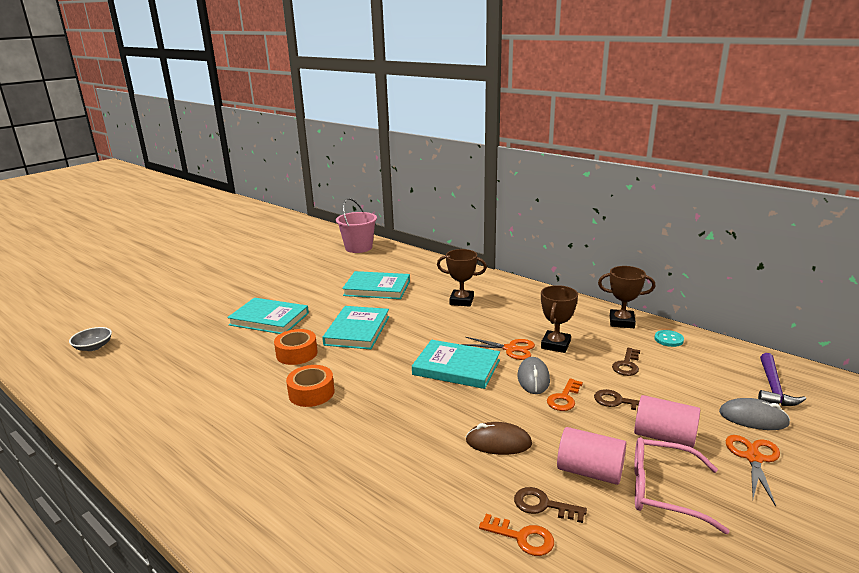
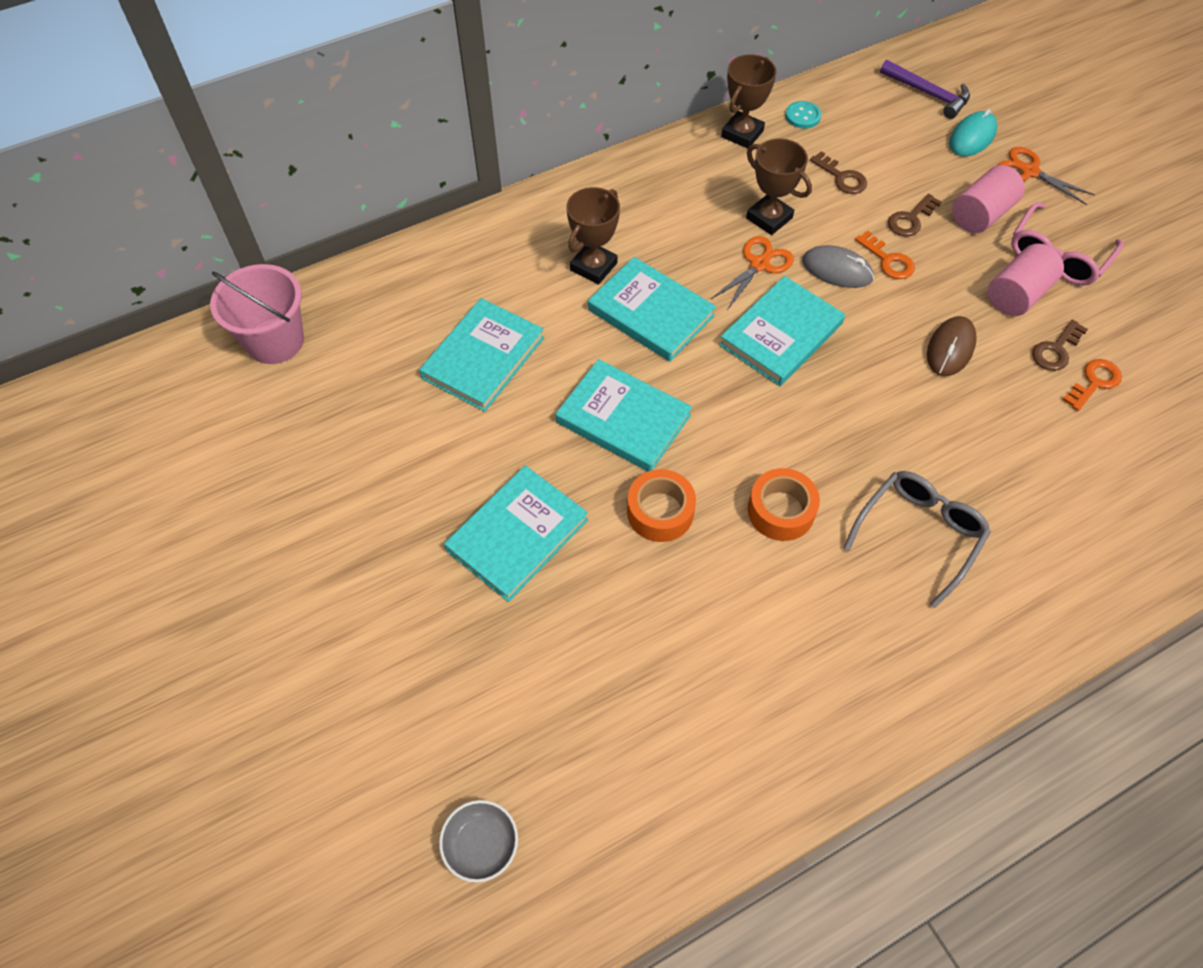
camera: 70 degrees left, 35 degrees up
grey mouse [719,398,790,430] -> turquoise mouse [949,109,997,156]
none -> turquoise book [588,257,716,362]
none -> grey glasses [843,471,991,608]

